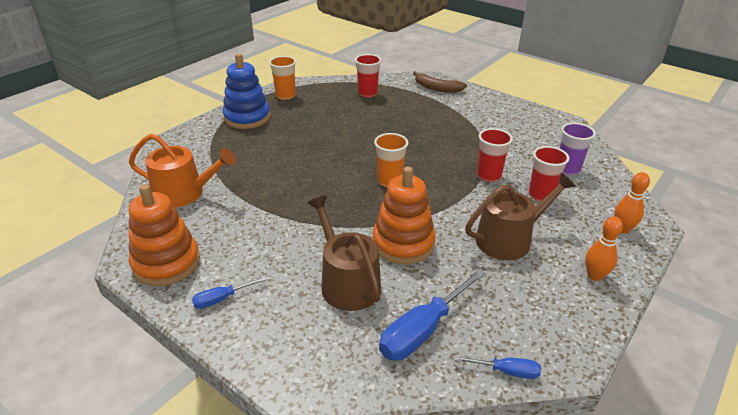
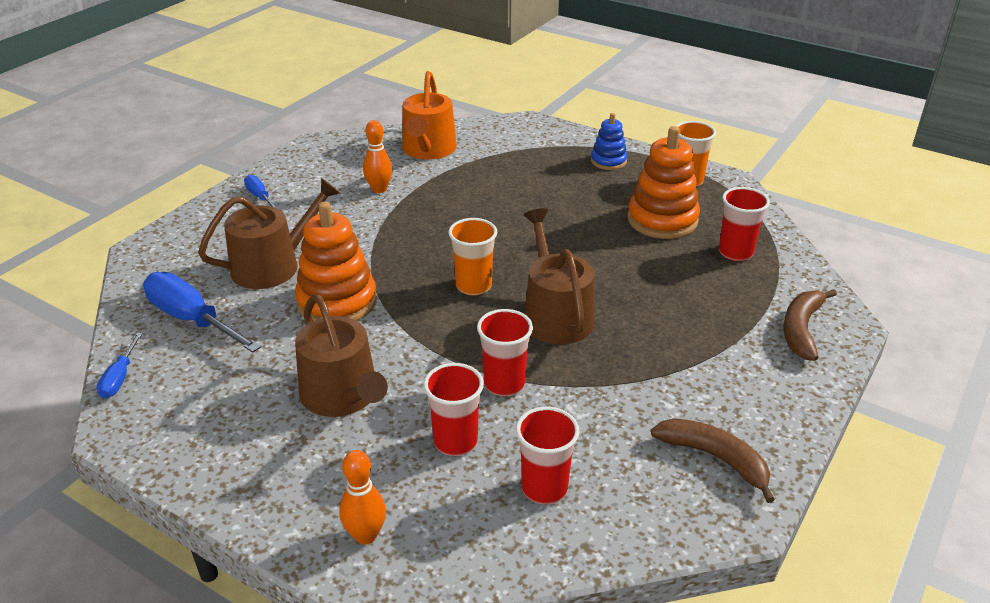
camera: 85 degrees right, 0 degrees up
orange stacking toy [129,184,200,286] -> orange stacking toy moved to [627,126,700,239]
blue stacking toy [223,53,270,129] -> blue stacking toy [591,113,627,170], size x0.56
purple cup [560,123,596,175] -> red cup [516,407,580,504]
orange bowling pin [585,216,623,281] -> orange bowling pin moved to [363,120,393,193]
none -> brown watering can [524,208,594,344]
none -> brown banana [651,418,775,503]

